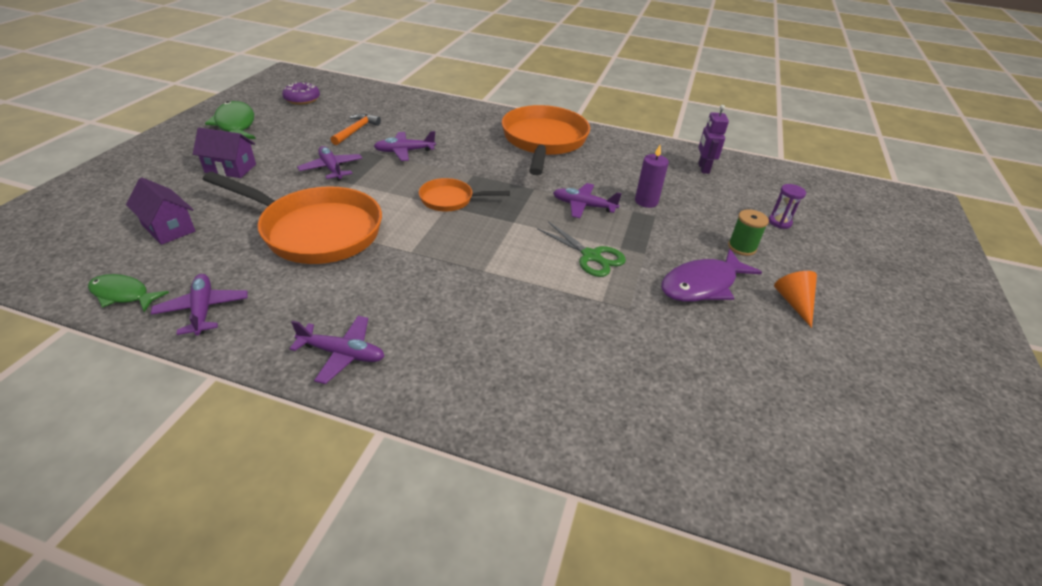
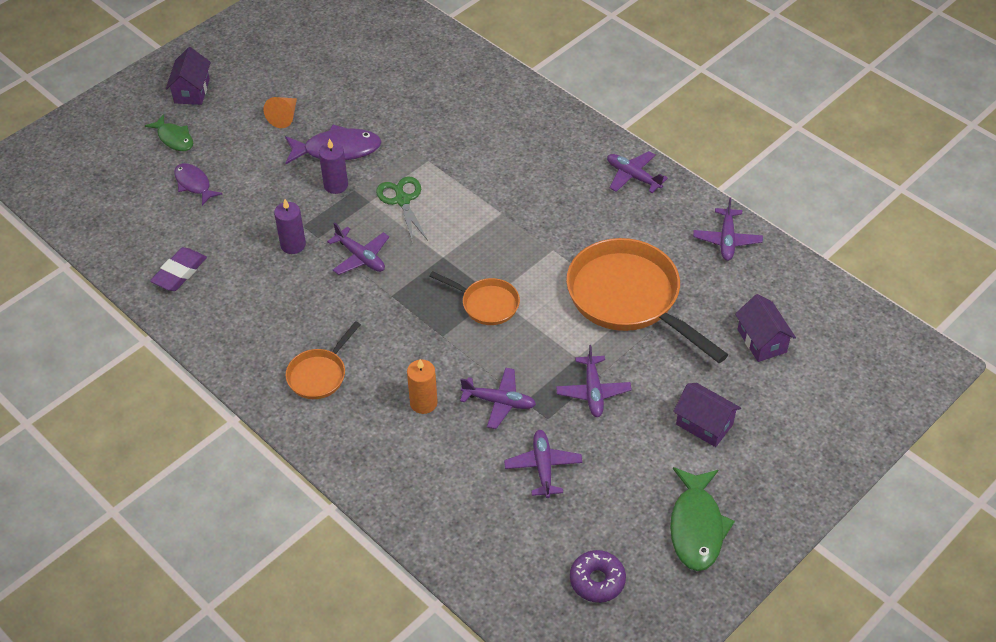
camera: 150 degrees left, 10 degrees up
green fish [88,274,169,312] -> green fish moved to [145,114,193,151]
orange hammer [331,114,381,145] -> purple plane [504,430,582,498]
orange pan [502,105,590,175] -> orange pan [286,321,361,399], size x0.50
purple robot [698,105,729,174] -> purple eraser [150,247,207,291]
green spool [728,209,769,256] -> none
purple hourglass [769,184,806,229] -> purple fish [174,163,223,206]
none -> purple house [166,47,211,105]
none -> purple candle [319,138,348,194]
none -> orange candle [407,359,438,414]

